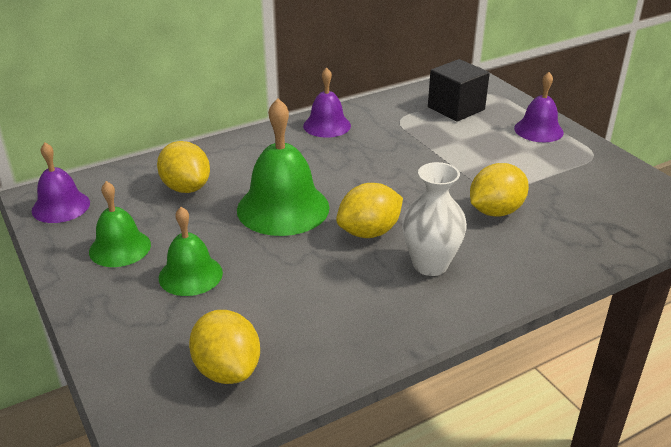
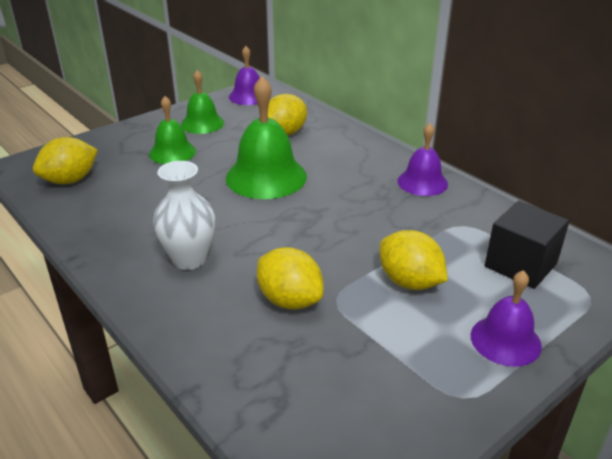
camera: 80 degrees right, 0 degrees up
yellow lemon [336,183,403,238] -> yellow lemon moved to [380,230,448,290]

